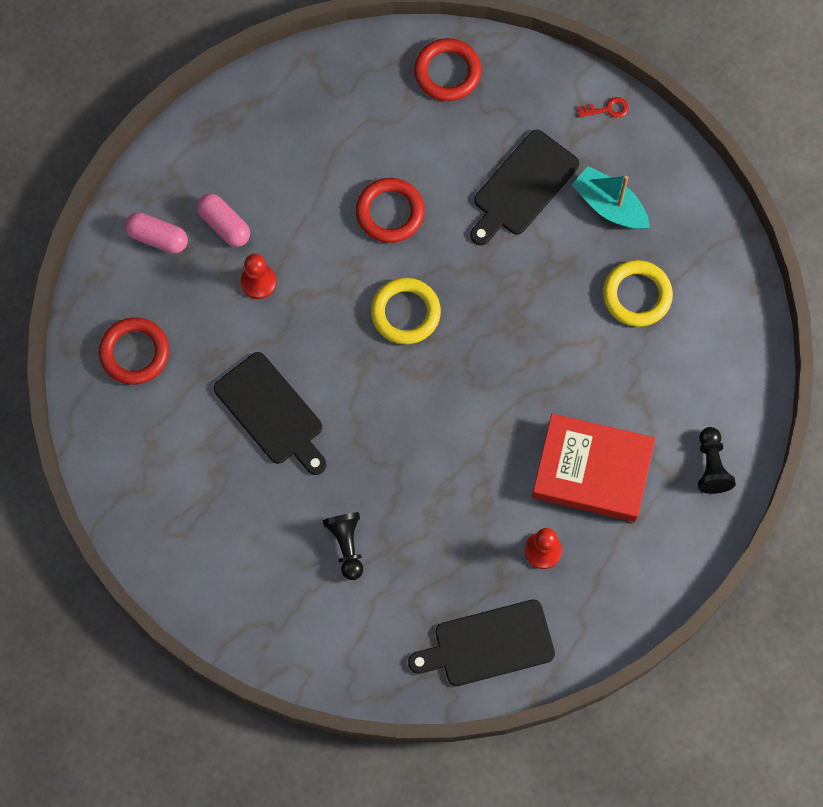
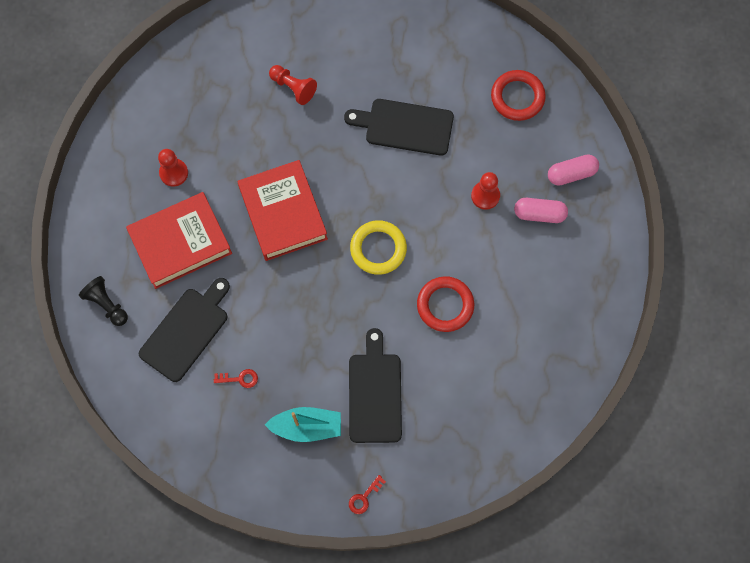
camera: 140 degrees right, 0 degrees up
black pawn [323,512,363,580] -> red pawn [269,65,317,105]
black cutting board [408,599,555,686] -> black cutting board moved to [139,278,230,382]
red ring [414,38,482,101] -> none
yellow ring [603,260,673,327] -> red key [214,369,258,388]
none -> red book [238,160,328,261]

